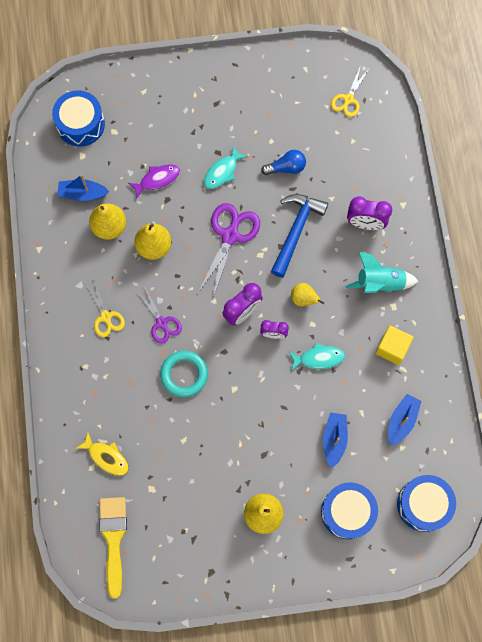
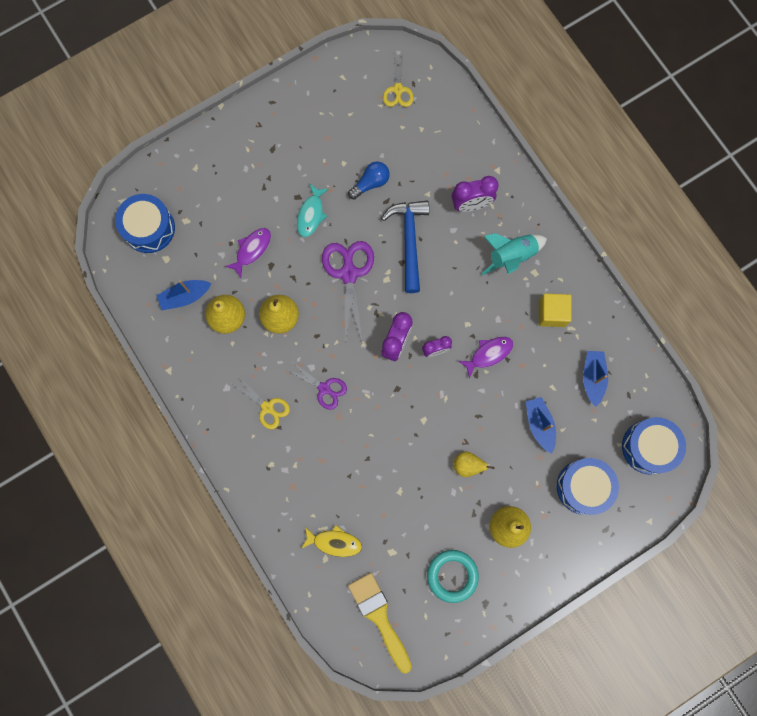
camera: 25 degrees left, 5 degrees up
turquoise ring [160,350,208,397] -> turquoise ring moved to [427,550,479,603]
turquoise fish [289,342,345,371] -> purple fish [459,337,513,379]
yellow pear [291,283,324,307] -> yellow pear moved to [453,451,494,477]

